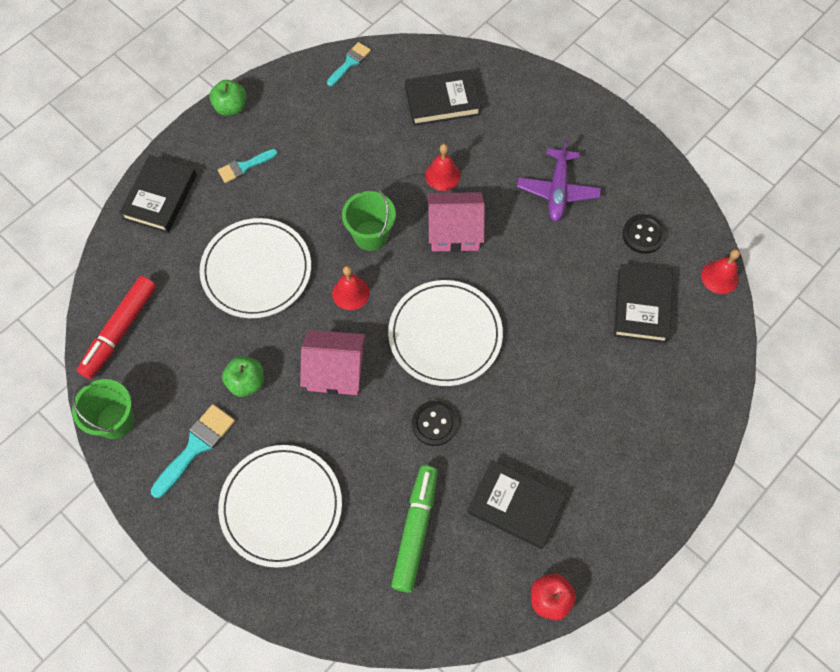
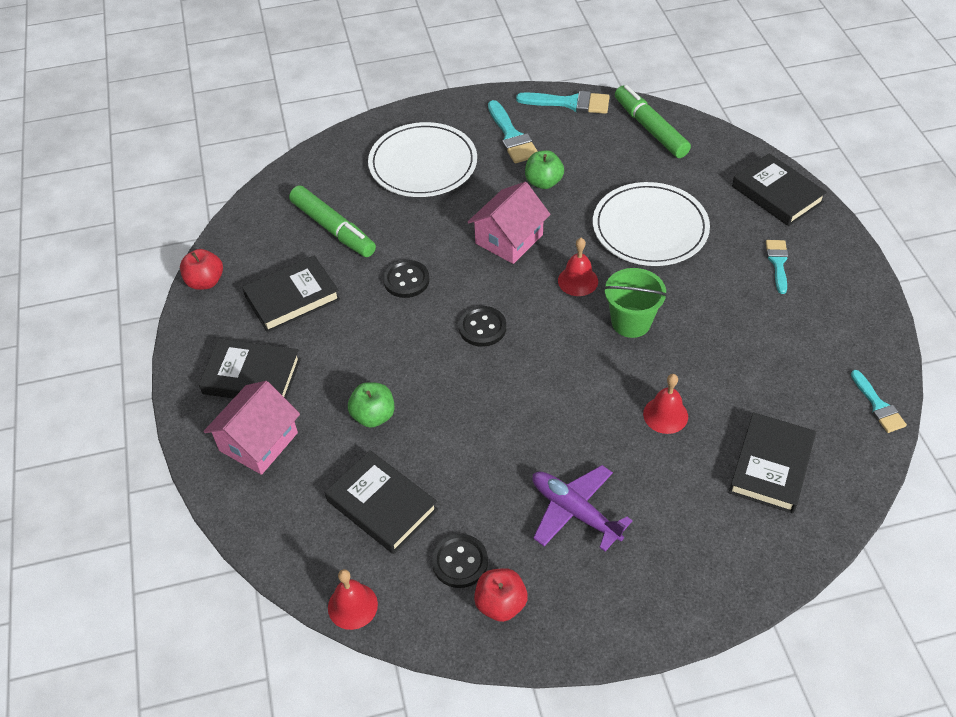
camera: 125 degrees right, 15 degrees down
green bucket [72,379,134,439] -> turquoise brush [516,91,610,114]
red marker [77,276,156,379] -> green marker [615,85,691,158]
green apple [210,80,246,116] -> green apple moved to [348,382,395,428]
white plate [388,280,503,386] -> black button [459,306,506,347]
pink house [428,192,485,252] -> pink house moved to [203,381,300,475]
none -> black book [199,339,301,399]
none -> red apple [474,568,528,622]

